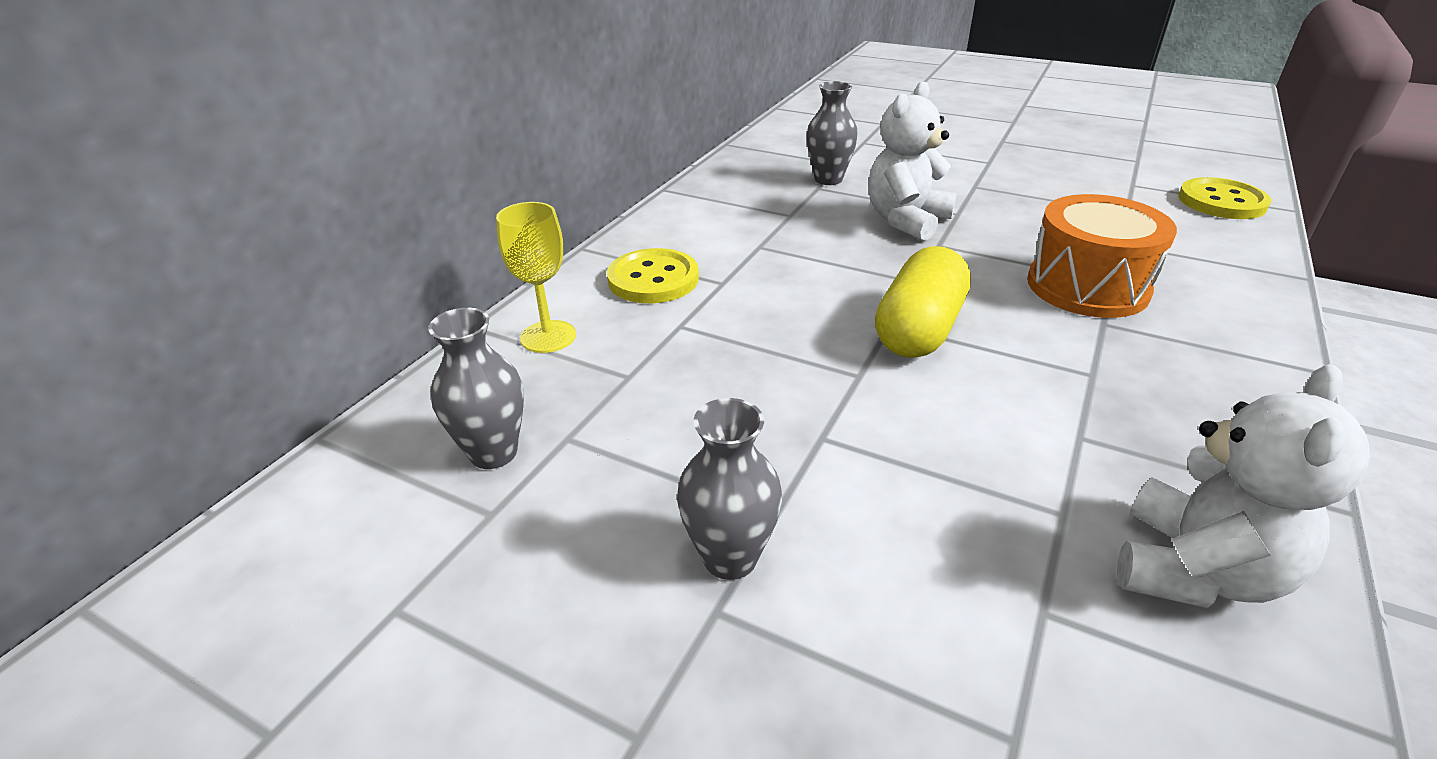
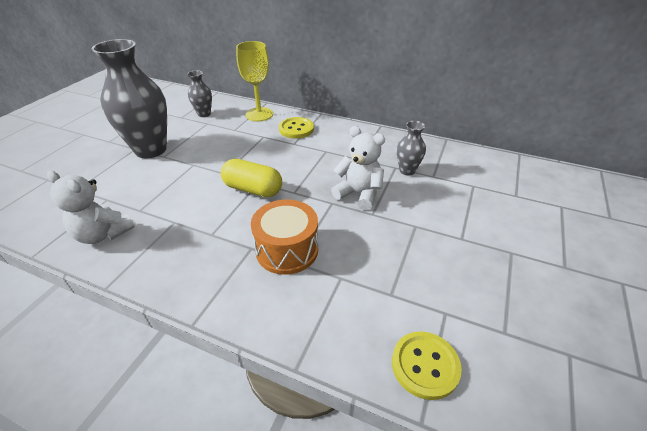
camera: 85 degrees right, 5 degrees up
yellow goblet [496,202,576,353] -> yellow goblet [236,41,273,121], size x1.53
grey vase [677,398,782,580] -> grey vase [91,39,167,158], size x2.11

